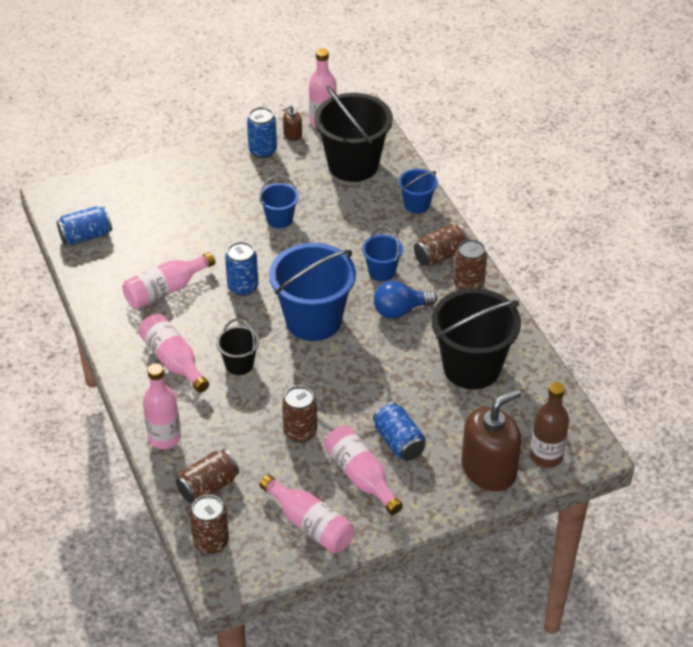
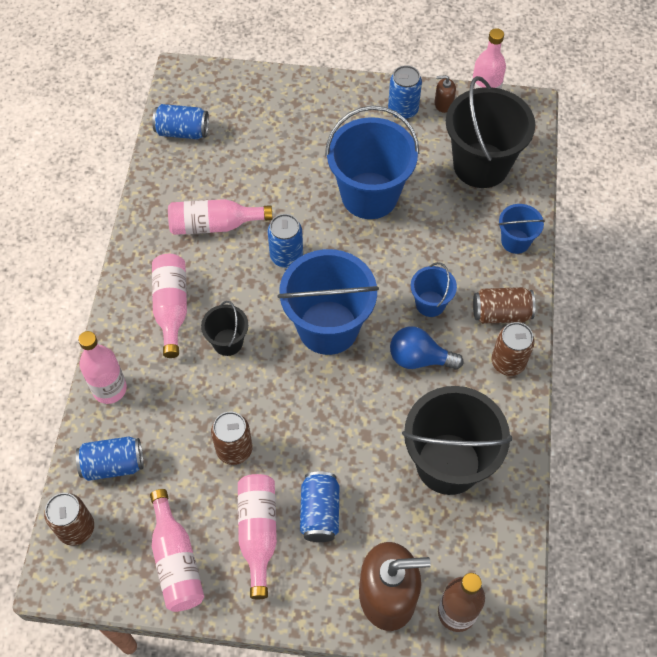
camera: 30 degrees right, 15 degrees up
brown can [176,449,239,503] -> blue can [76,436,144,481]
blue bucket [259,175,299,228] -> blue bucket [325,106,419,219], size x2.03

